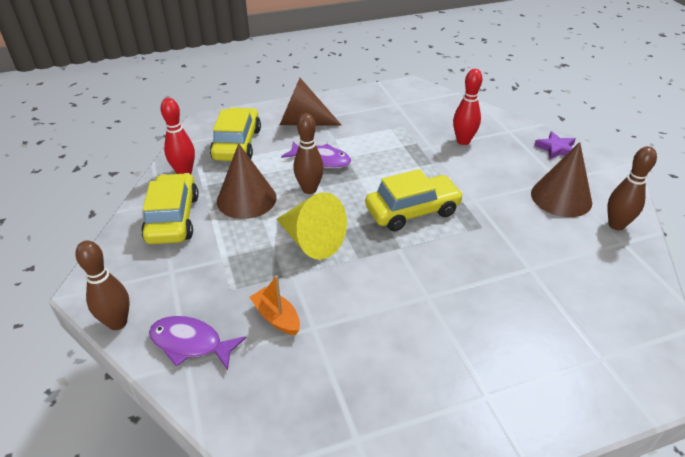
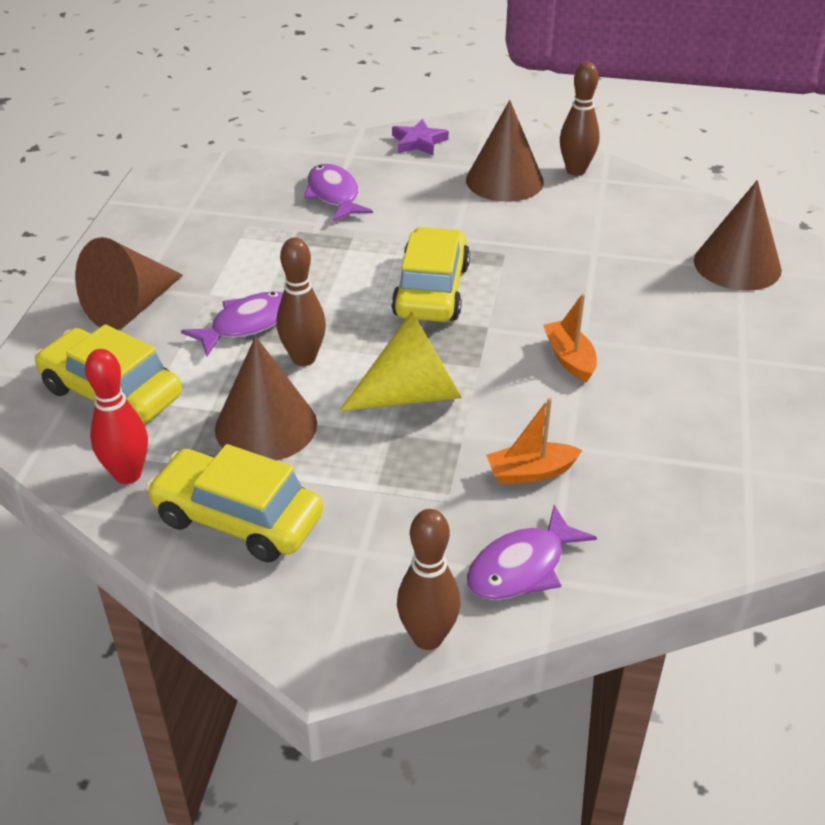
camera: 60 degrees left, 0 degrees up
red bowling pin [453,69,482,145] -> purple fish [304,164,373,221]
none -> orange boat [543,294,597,382]
none -> brown cone [694,180,782,291]

